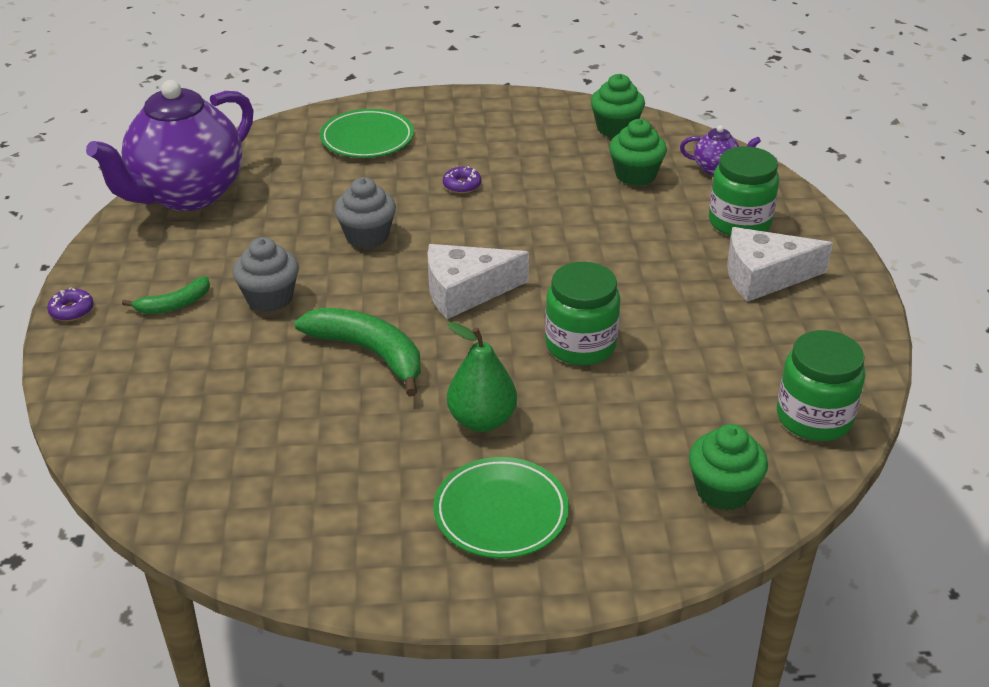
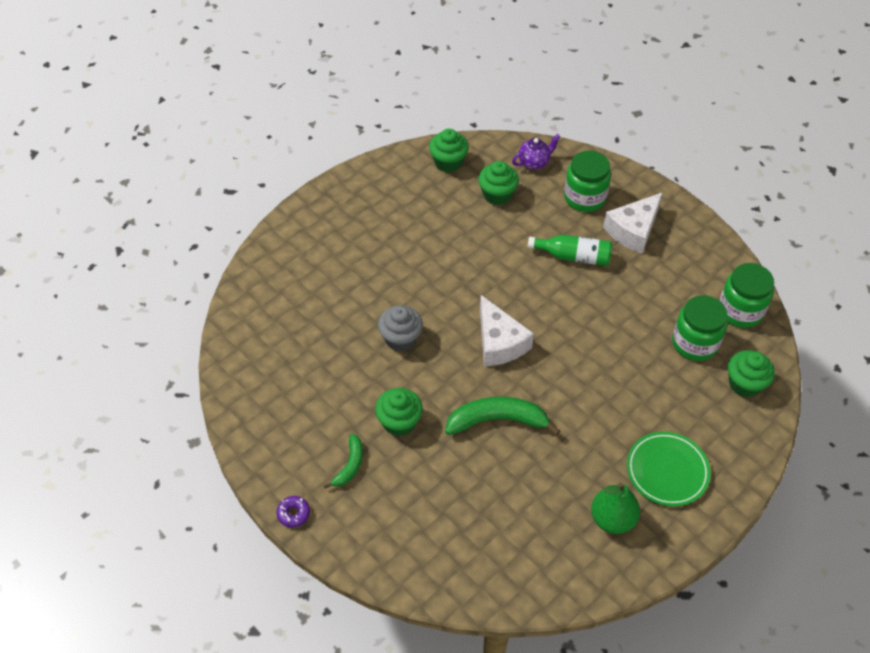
camera: 40 degrees left, 15 degrees up
purple teapot [86,80,254,211] -> none
grey cupcake [233,237,299,312] -> green cupcake [375,388,423,436]
green plate [320,109,414,158] -> none
white cheese [428,244,529,319] -> white cheese turned 60 degrees counterclockwise [480,295,534,366]
purple donut [443,166,481,194] -> none
green pear [447,322,517,432] -> green pear moved to [591,482,640,534]
green jar [545,262,620,365] -> green jar moved to [672,295,728,361]
none -> green bottle [528,235,612,266]

